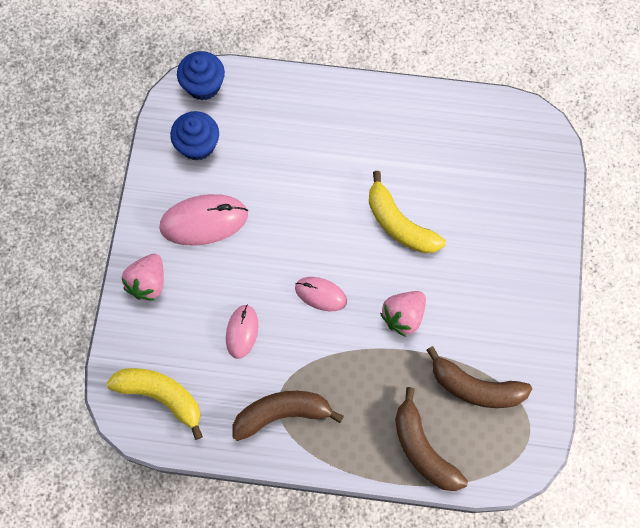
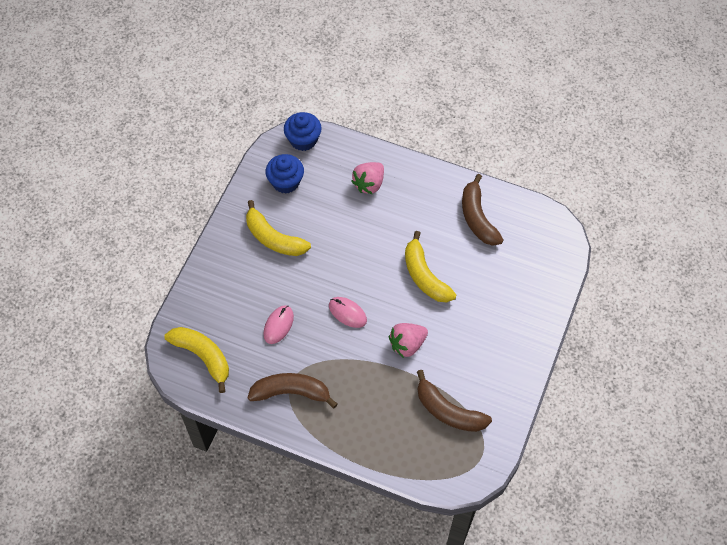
camera: 15 degrees right, 10 degrees down
pink strawberry [122,254,164,300] -> pink strawberry moved to [351,162,384,194]
pink mouse [159,194,248,245] -> yellow banana [246,200,311,256]
brown banana [395,387,468,491] -> brown banana moved to [462,174,503,246]

